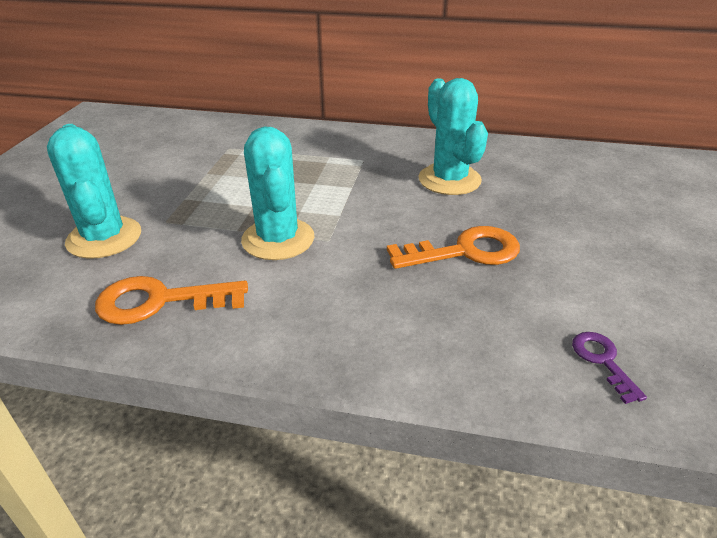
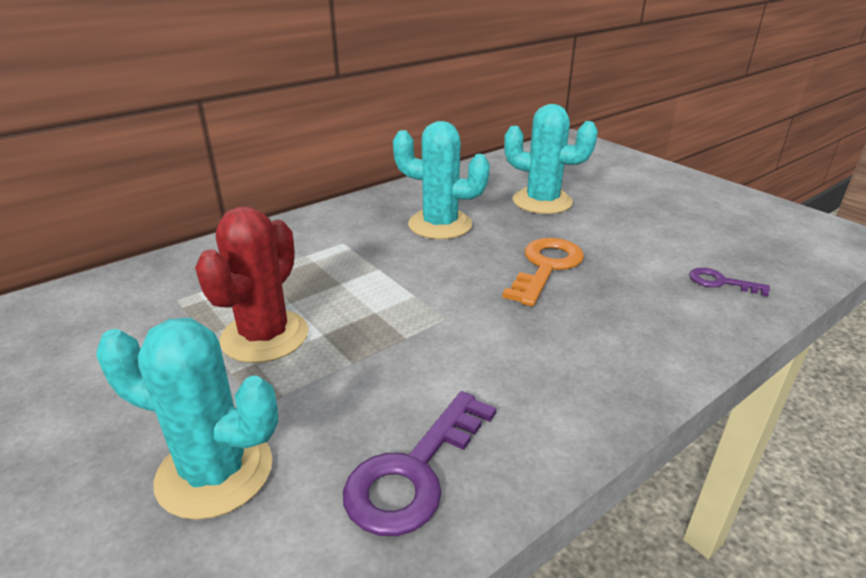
camera: 50 degrees left, 5 degrees down
orange key [95,276,248,325] -> purple key [343,391,496,536]
turquoise cactus [241,126,315,260] -> turquoise cactus moved to [504,104,598,214]
none -> red cactus [195,206,308,363]

